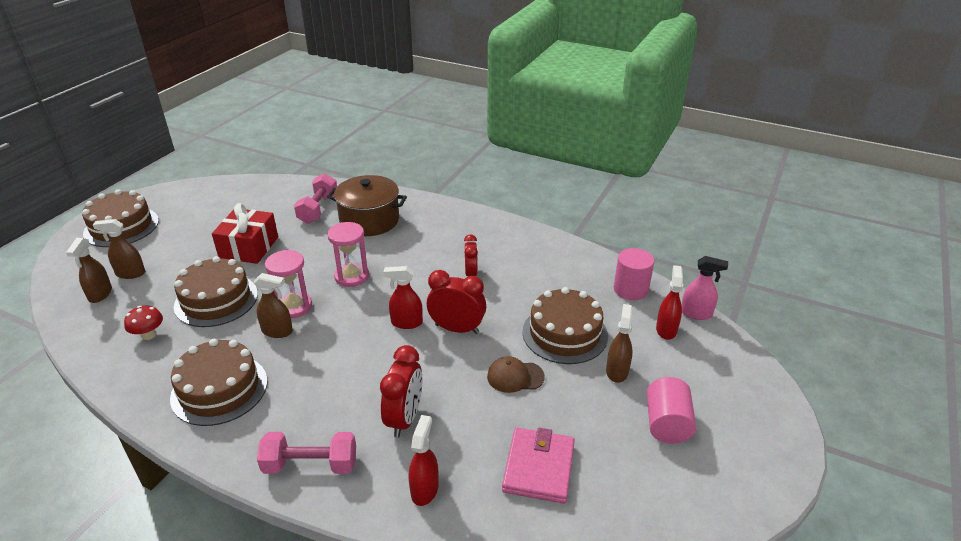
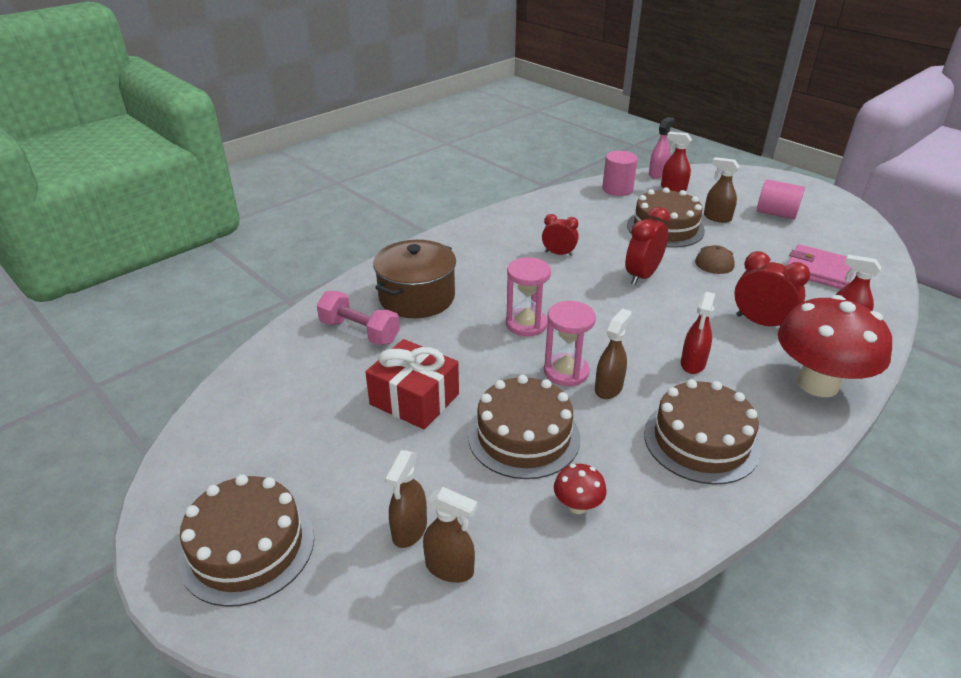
camera: 70 degrees left, 0 degrees up
pink dumbbell [257,432,356,474] -> red mushroom [778,295,892,397]
red spray bottle [384,266,423,329] -> red spray bottle moved to [681,292,715,374]

